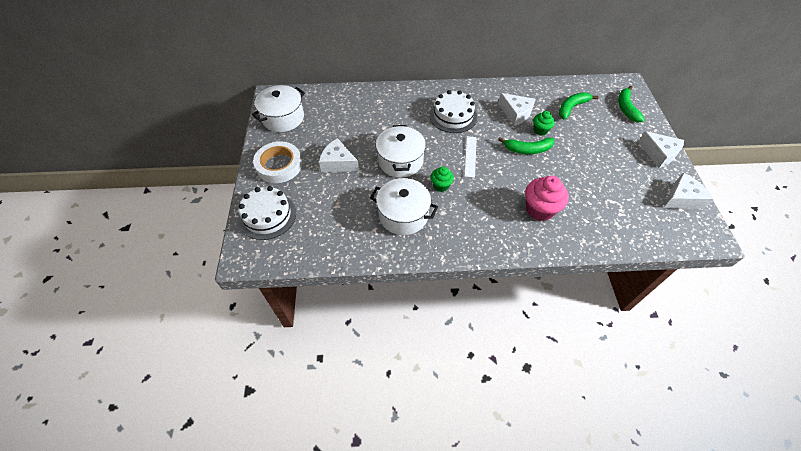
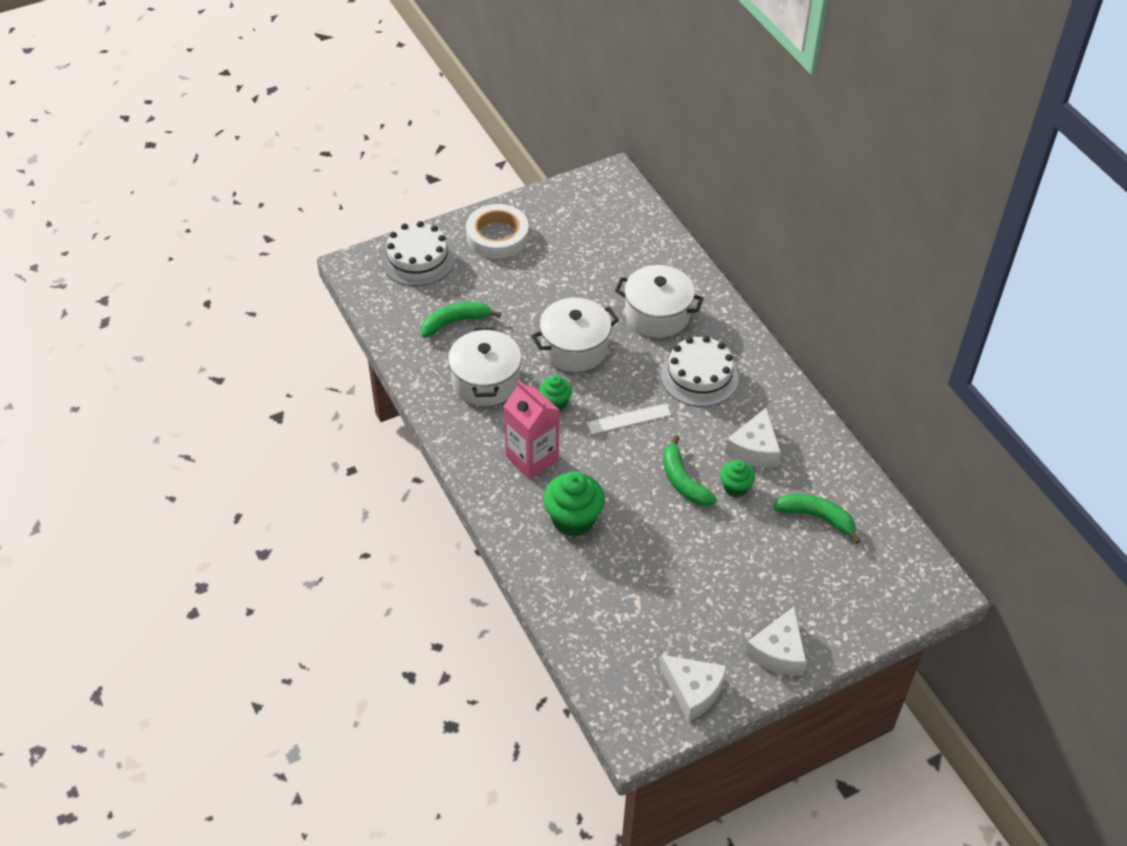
camera: 65 degrees right, 5 degrees down
white pot [252,85,305,132] -> white pot moved to [615,265,704,338]
white cheese [319,138,359,172] -> none
pink cupcake [525,176,569,221] -> green cupcake [543,472,605,537]
green banana [618,86,645,122] -> green banana moved to [421,302,501,338]
none -> pink carton [504,380,559,479]

